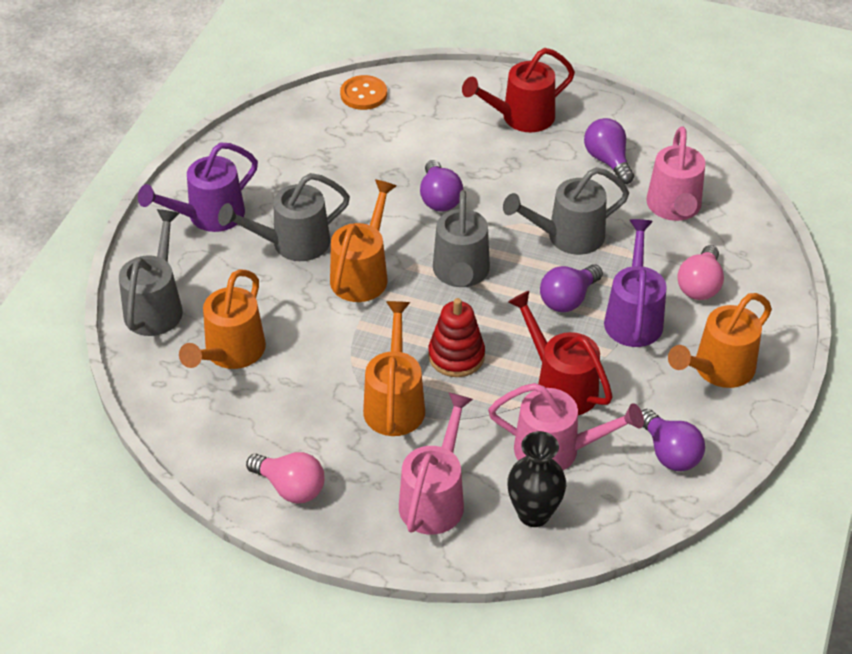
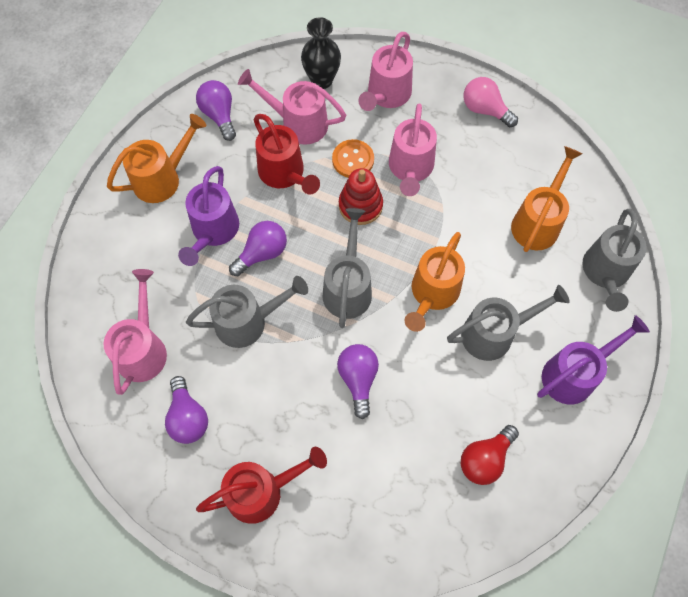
camera: 175 degrees left, 20 degrees up
orange button [340,75,387,110] -> orange button moved to [332,139,374,178]
orange watering can [363,301,425,436] -> pink watering can [389,103,437,196]
pink light bulb [677,245,724,300] -> none
none -> red light bulb [461,425,519,485]

